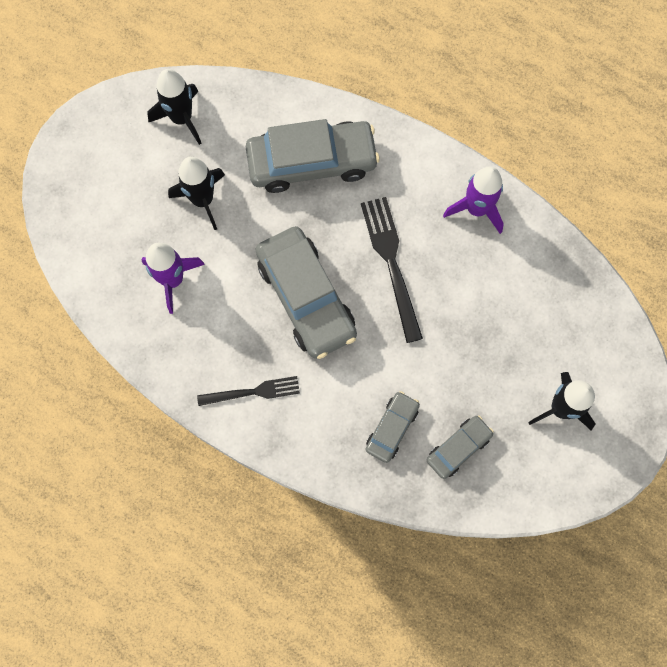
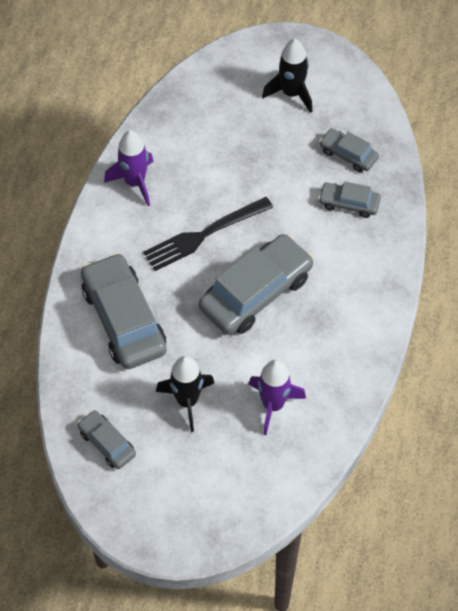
camera: 105 degrees left, 15 degrees down
black rocket [147,69,201,145] -> grey car [77,410,136,469]
black fork [197,376,300,406] -> none

